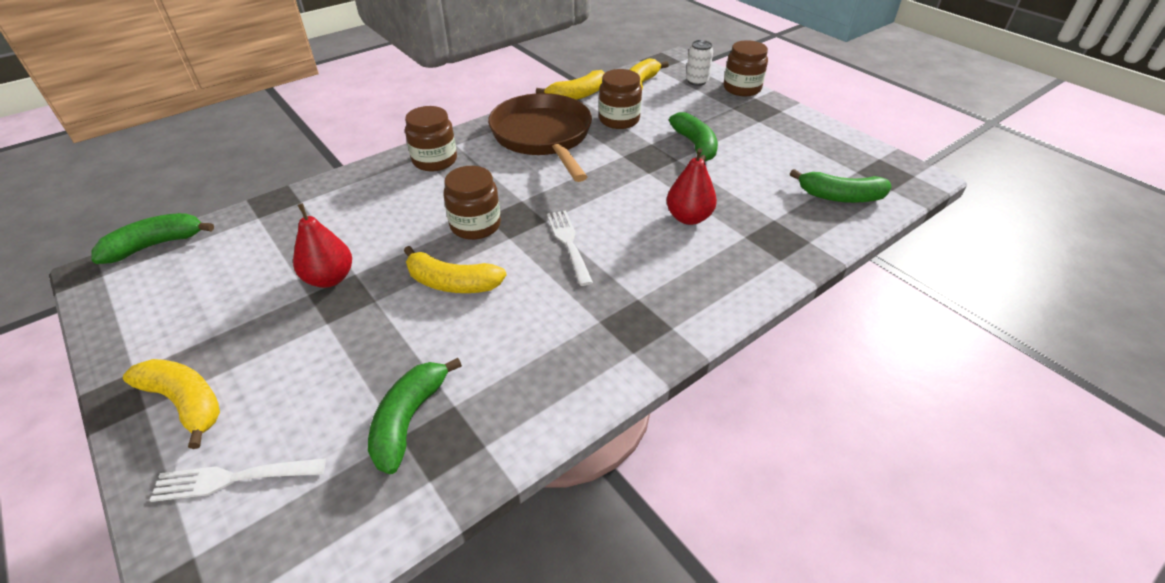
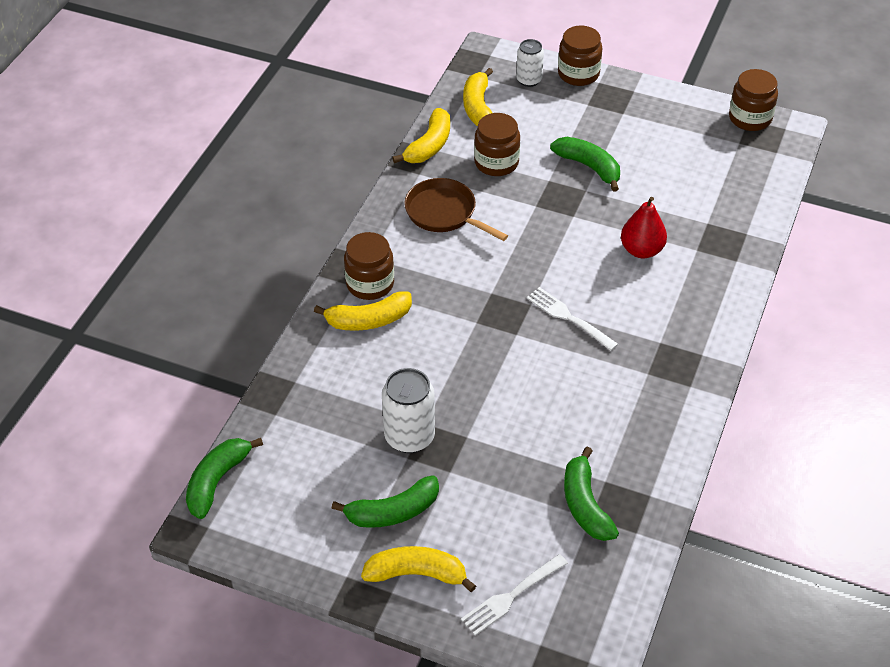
camera: 30 degrees left, 5 degrees up
red pear [293,203,352,288] -> white can [382,368,435,453]
yellow banana [404,246,506,293] -> yellow banana moved to [314,291,412,331]
brown jar [444,166,501,240] -> brown jar moved to [729,69,778,131]
brown pan [488,93,592,182] -> brown pan [404,178,508,241], size x0.64
green banana [790,169,891,203] -> green banana moved to [331,475,439,528]

